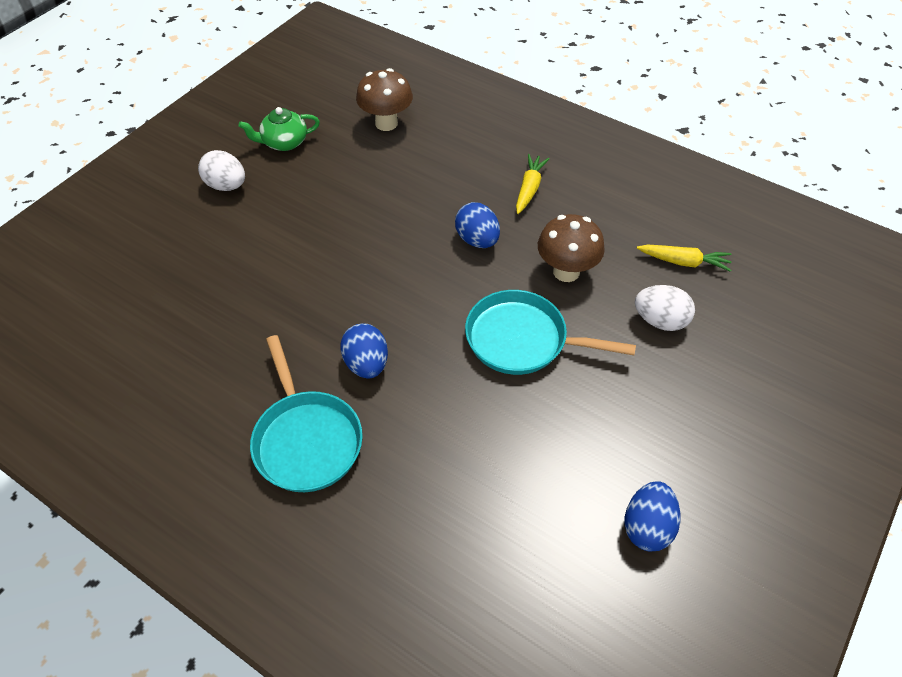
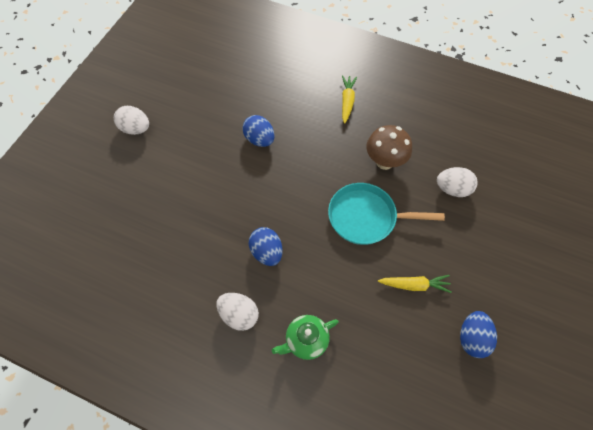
camera: 10 degrees left, 10 degrees up
green teapot [238,107,320,151] -> green teapot moved to [272,315,339,360]
turquoise pan [250,335,363,492] -> white egg [216,293,259,331]
brown mushroom [356,68,413,131] -> none
blue egg [455,202,500,248] -> blue egg moved to [242,115,275,147]
yellow carrot [637,245,731,272] -> yellow carrot moved to [378,275,452,293]

